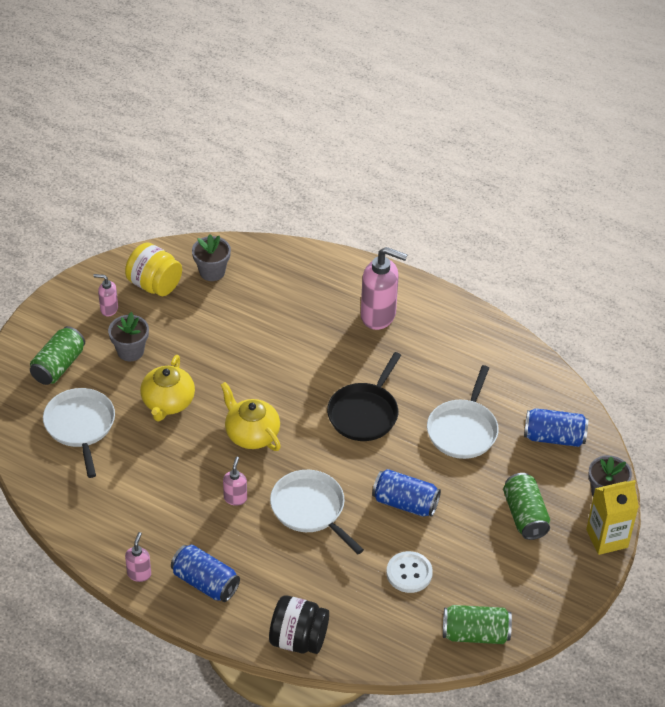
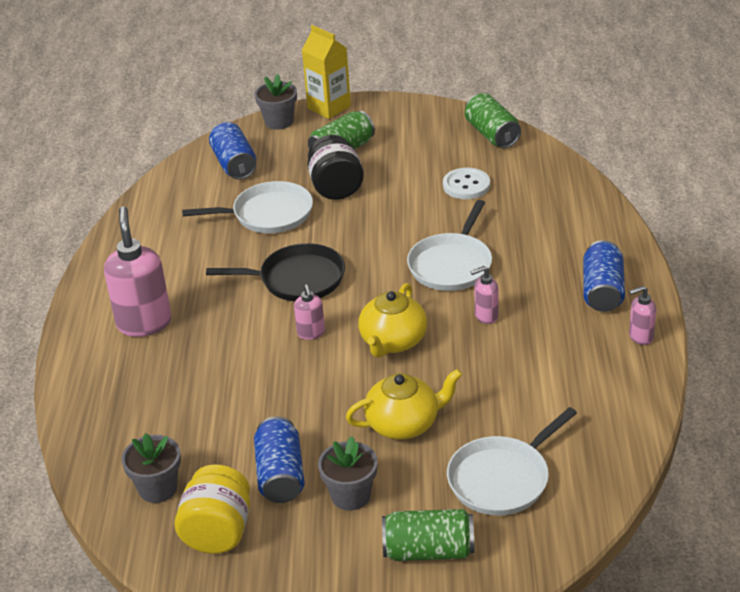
camera: 115 degrees left, 10 degrees down
pink soap dispenser [93,274,118,316] -> pink soap dispenser moved to [294,284,325,340]
black jar [269,595,329,654] -> black jar moved to [307,135,364,200]
blue can [372,469,441,517] -> blue can moved to [254,416,305,503]

